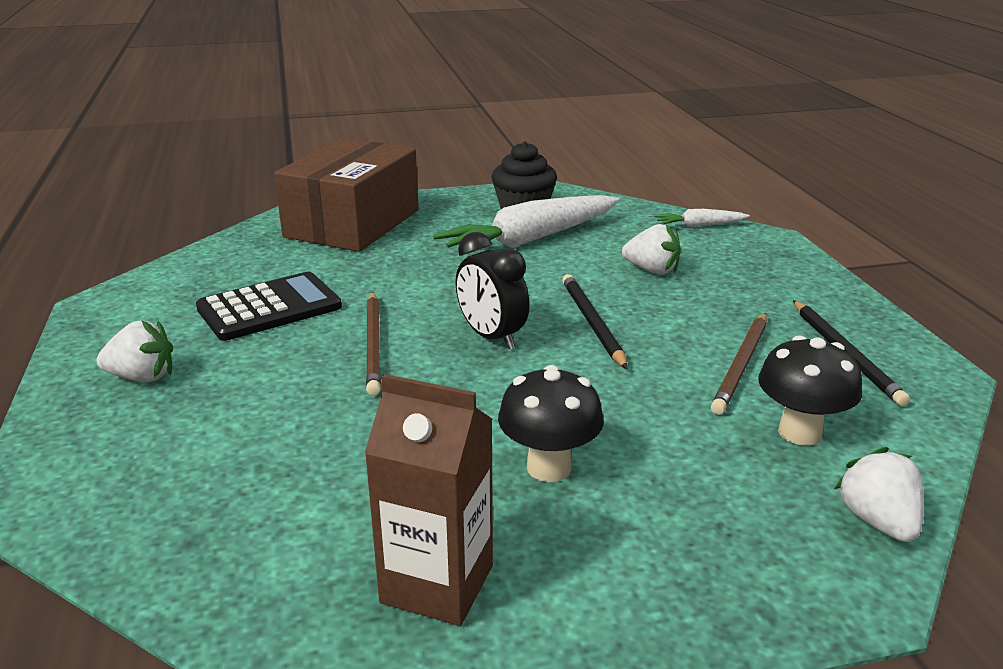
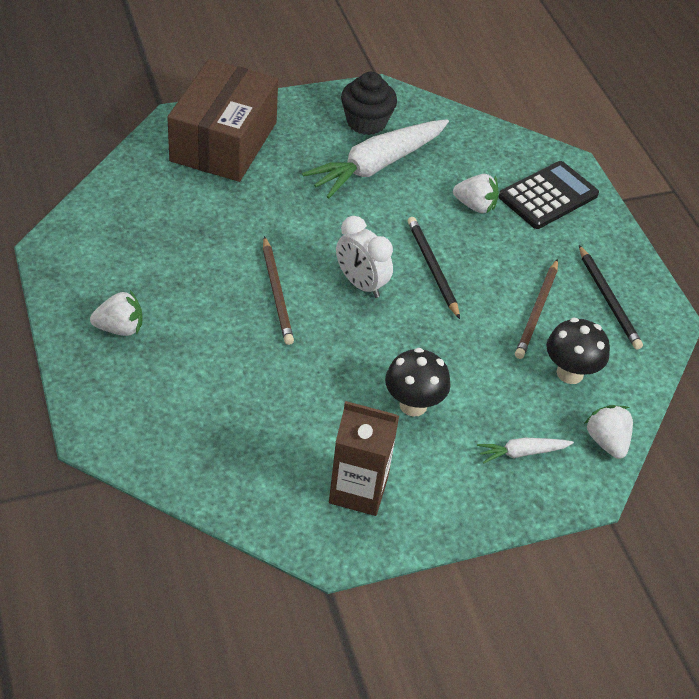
camera: 10 degrees left, 20 degrees up
black calculator [196,272,342,341] -> black calculator moved to [499,161,599,229]
black clock [456,232,530,349] -> white clock [336,216,393,298]
white carrot [654,209,750,227] -> white carrot moved to [477,438,574,464]

